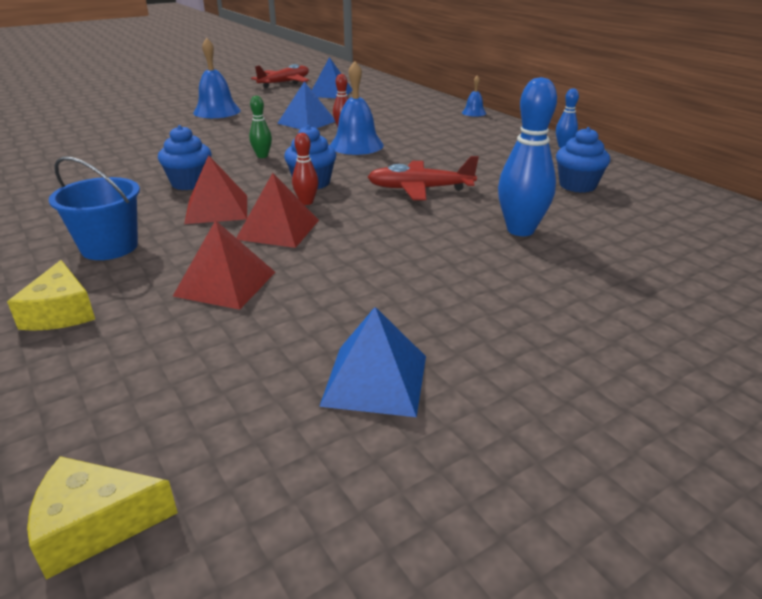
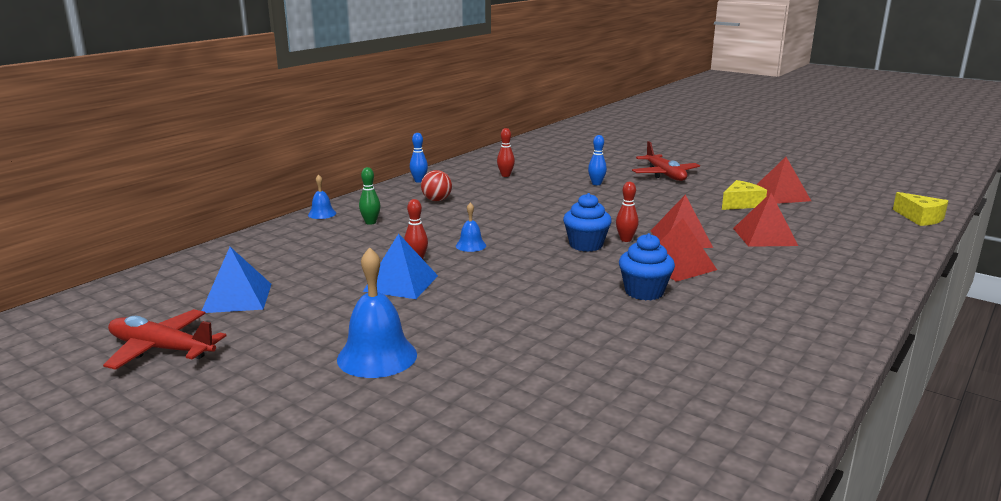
camera: 110 degrees left, 10 degrees down
yellow cheese [7,260,95,331] -> yellow cheese moved to [722,180,767,210]
blue bucket [49,156,140,260] -> none
green bowling pin [249,96,272,158] -> green bowling pin moved to [359,167,380,225]
blue pyramid [319,307,426,417] -> red pyramid [757,157,811,204]
blue bell [330,61,384,155] -> blue bell [456,202,486,252], size x0.52
red plane [368,156,479,200] -> red plane moved to [632,141,700,181]
blue bowling pin [498,77,557,236] -> blue bowling pin [588,135,607,185], size x0.52
blue cupcake [556,127,610,193] -> red bowling pin [497,128,515,177]
none -> red ball [421,170,452,201]

